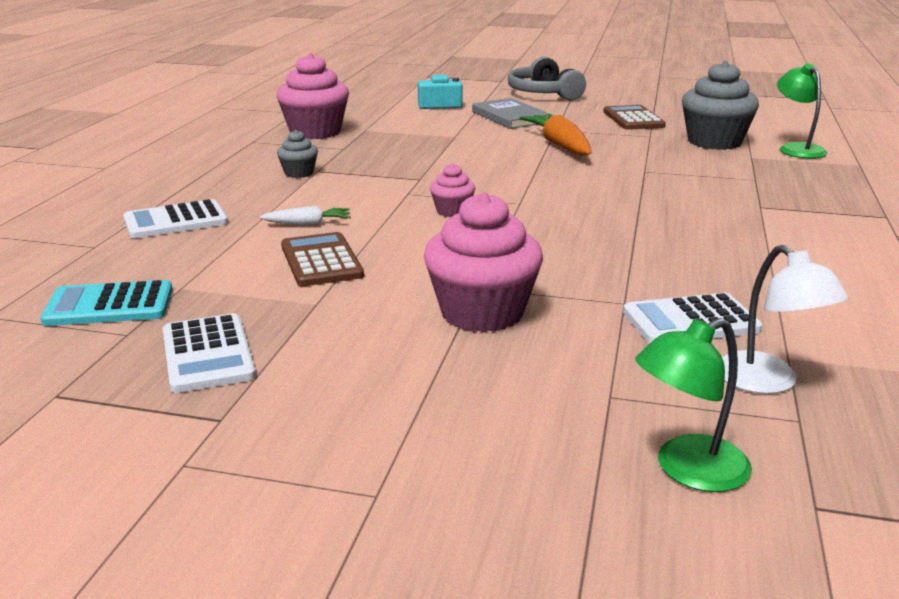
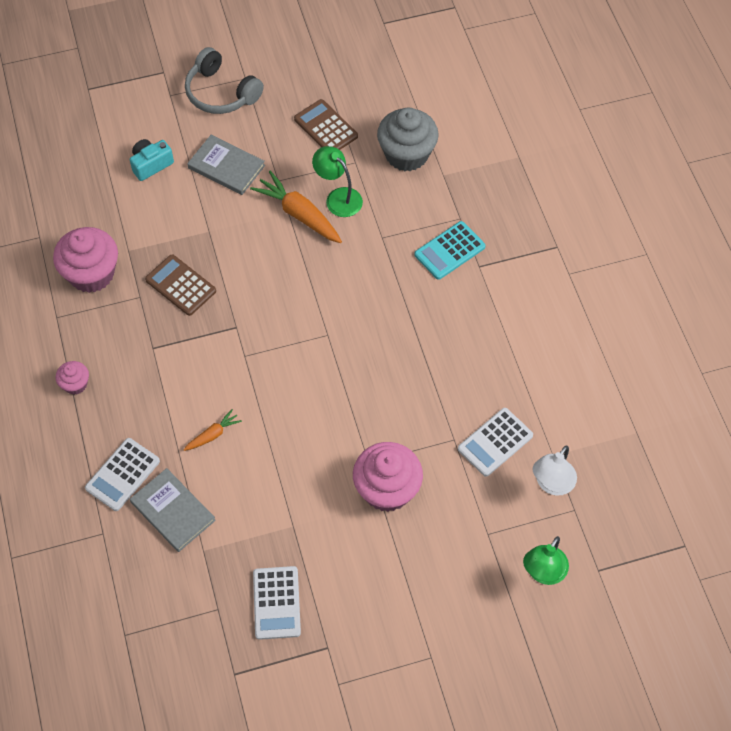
camera: 30 degrees left, 35 degrees up
turquoise calculator [40,280,172,326] -> turquoise calculator moved to [414,221,486,280]
white calculator [163,313,256,393] -> white calculator turned 45 degrees clockwise [253,566,301,640]
white carrot [260,206,351,225] -> orange carrot [183,409,242,451]
grey cupcake [277,130,318,178] -> none
brown calculator [281,232,364,286] -> brown calculator moved to [145,255,216,316]
pink cupcake [430,163,475,217] -> pink cupcake moved to [55,361,89,395]
white lamp [722,245,849,394] -> white lamp turned 90 degrees clockwise [533,446,577,496]
green lamp [777,63,827,159] -> green lamp moved to [312,146,363,217]
none -> grey book [130,468,216,552]

